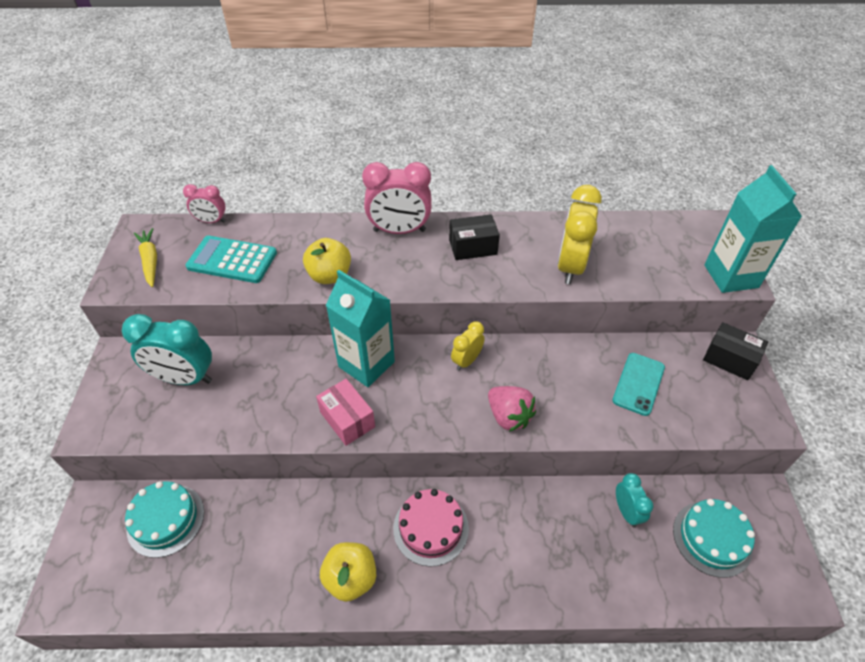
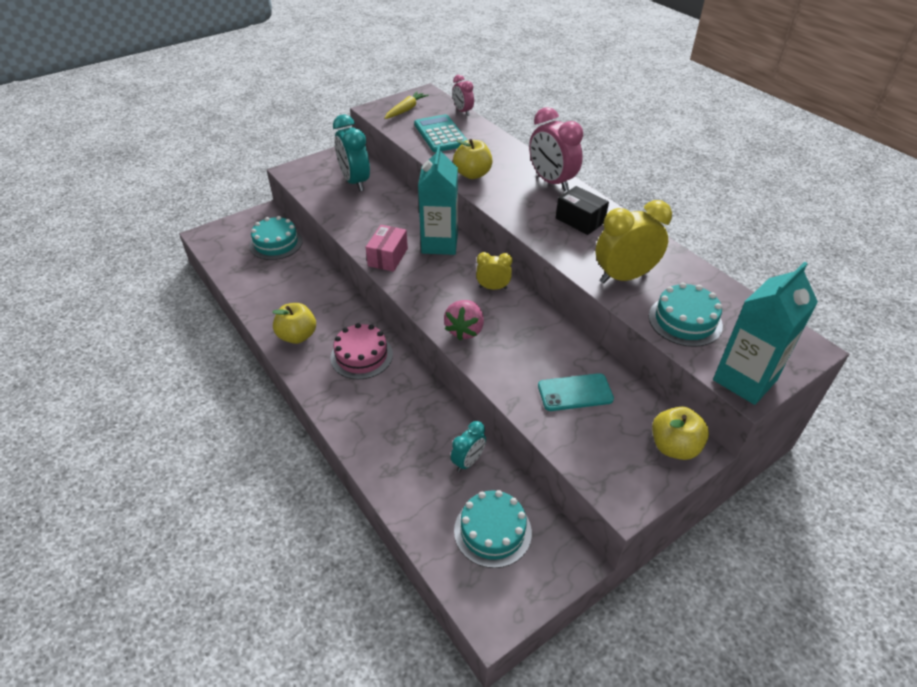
camera: 55 degrees right, 5 degrees down
black box [703,322,768,380] -> yellow apple [652,407,709,460]
none -> turquoise cake [649,283,723,347]

